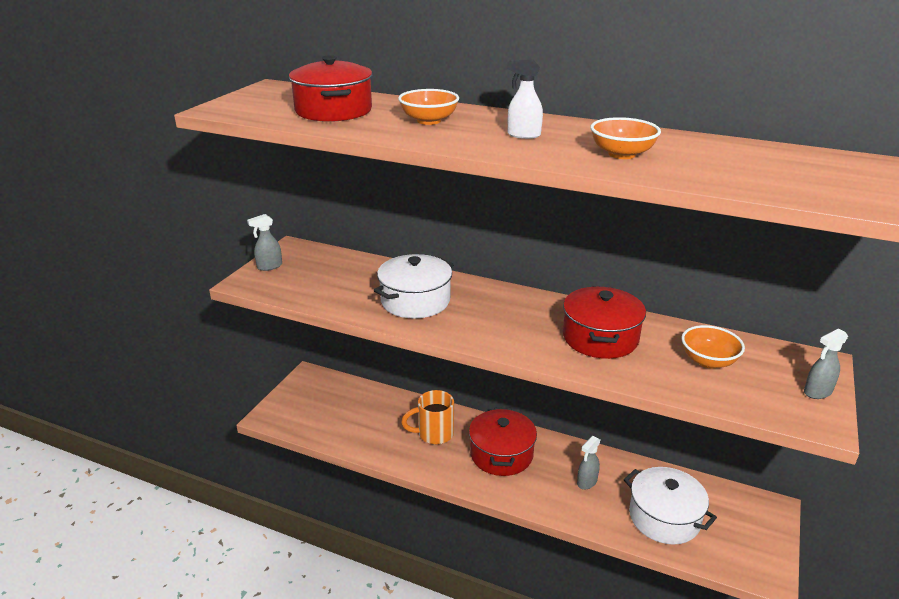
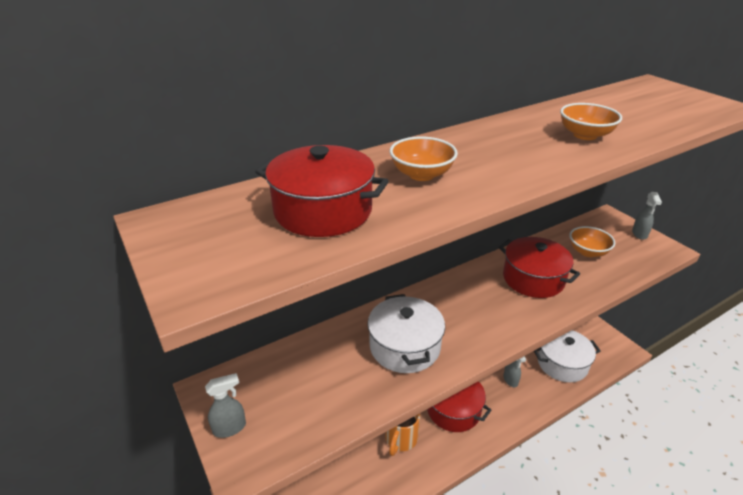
camera: 55 degrees left, 5 degrees up
grey spray bottle [247,214,282,271] -> grey spray bottle turned 120 degrees counterclockwise [205,373,246,438]
white spray bottle [507,60,543,139] -> none

